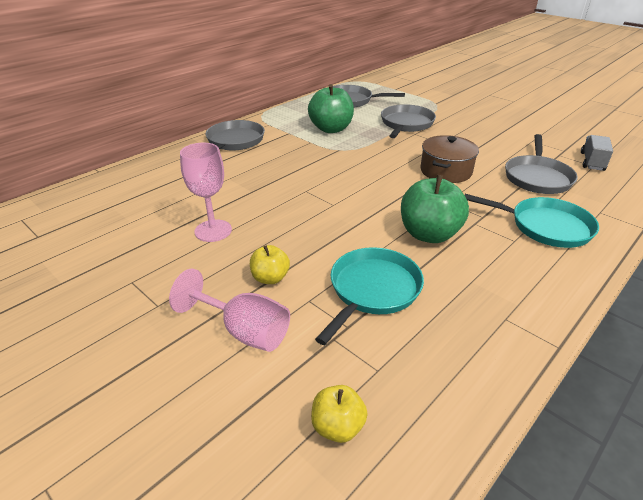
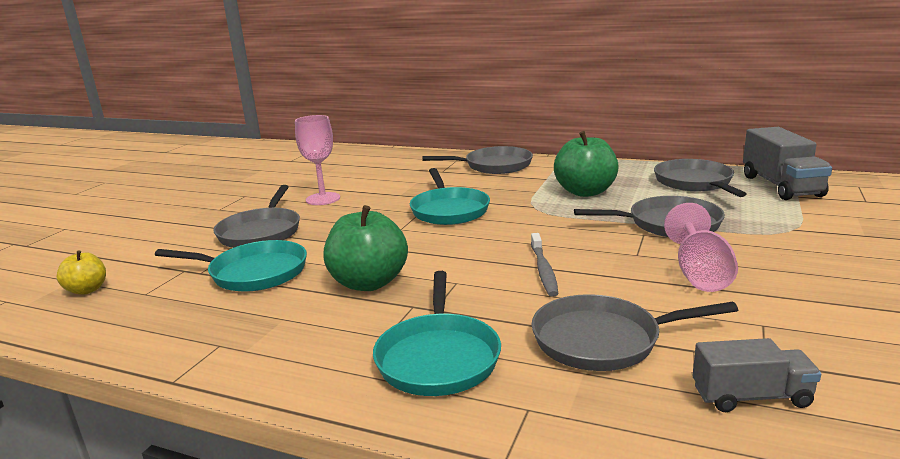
camera: 70 degrees right, 15 degrees down
pink goblet [169,269,290,352] -> pink goblet moved to [664,203,738,292]
yellow apple [250,245,290,284] -> grey pan [213,185,300,248]
brown pot [420,135,479,183] -> grey toothbrush [531,233,558,296]
none -> turquoise pan [410,168,490,225]
none -> grey truck [743,127,832,200]

